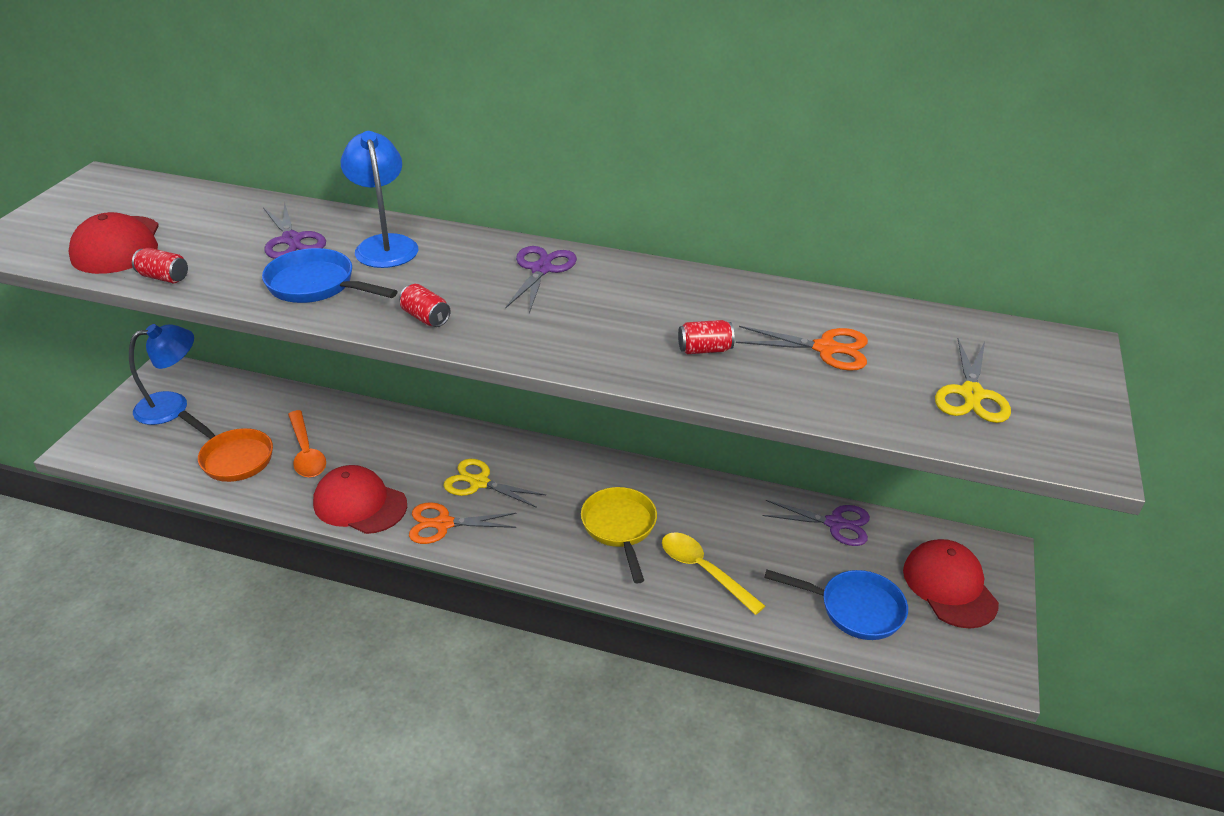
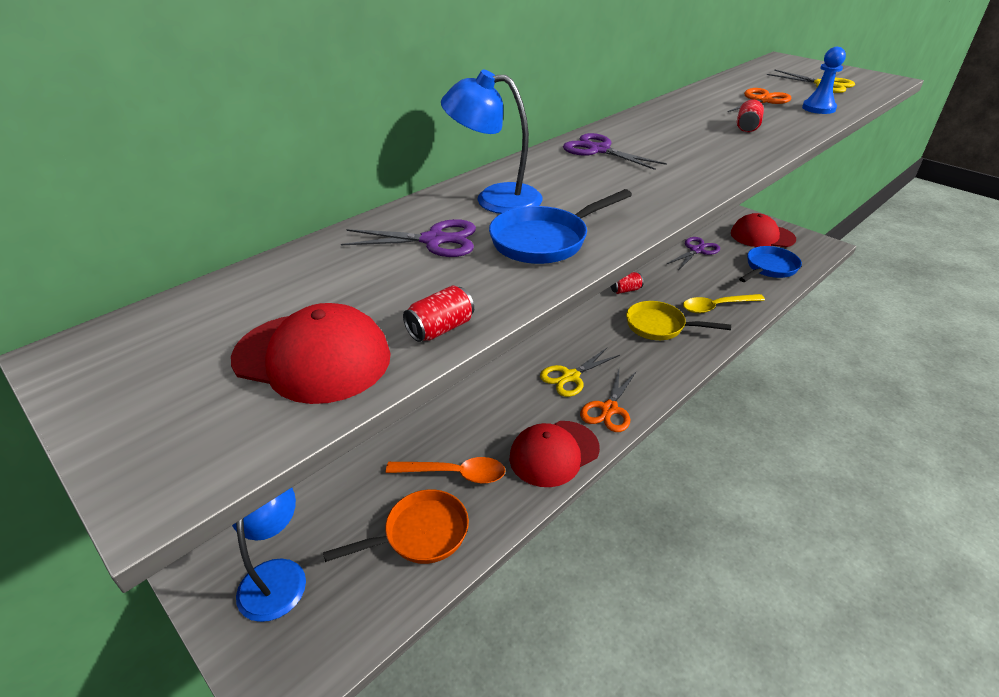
camera: 60 degrees left, 0 degrees up
red can [399,284,451,327] -> red can moved to [611,272,644,294]
none -> blue pawn [802,47,846,114]

